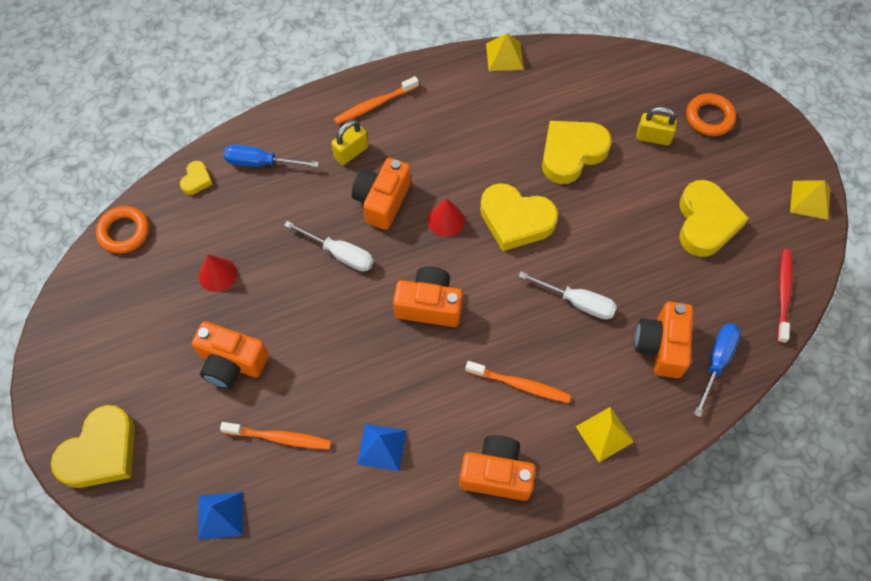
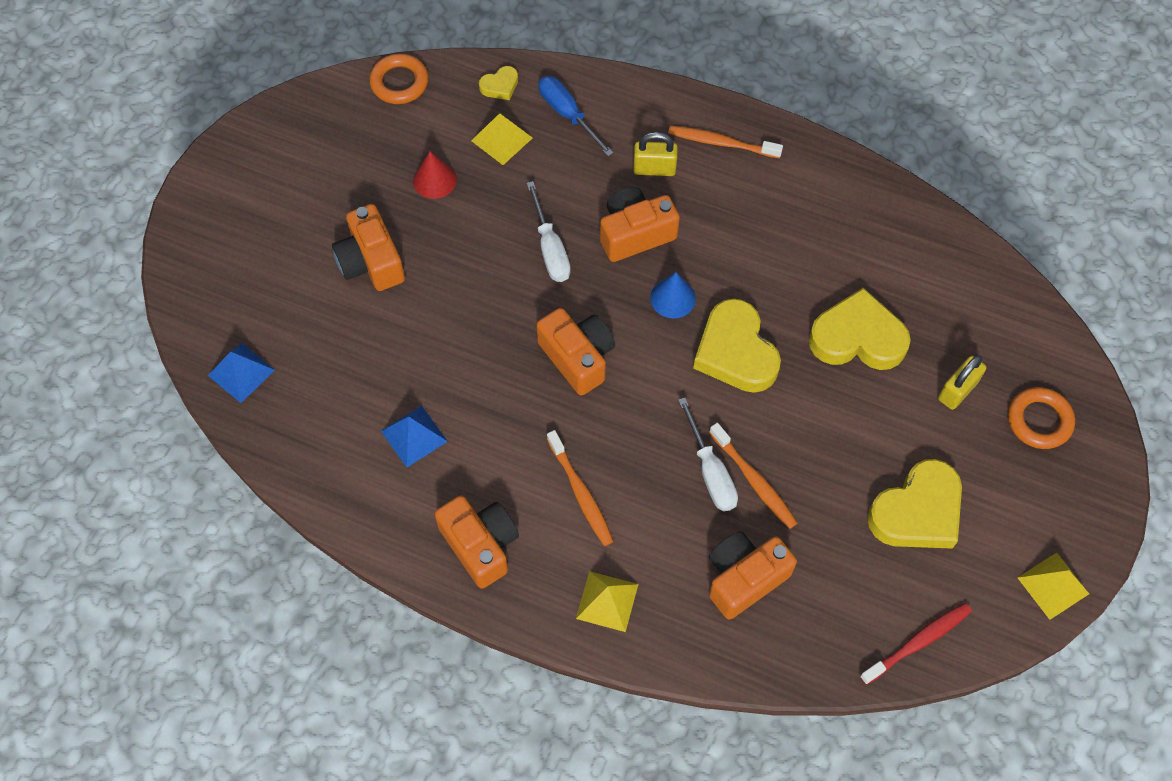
camera: 45 degrees right, 0 degrees up
yellow heart [51,405,135,488] -> none
orange toothbrush [220,422,331,449] -> orange toothbrush moved to [709,423,797,529]
red cone [428,198,465,237] -> blue cone [650,272,696,319]
yellow pyramid [486,34,524,71] -> yellow pyramid moved to [471,113,533,165]
yellow padlock [636,106,677,145] -> yellow padlock turned 75 degrees clockwise [938,355,987,410]
blue screwdriver [694,323,741,417] -> none

